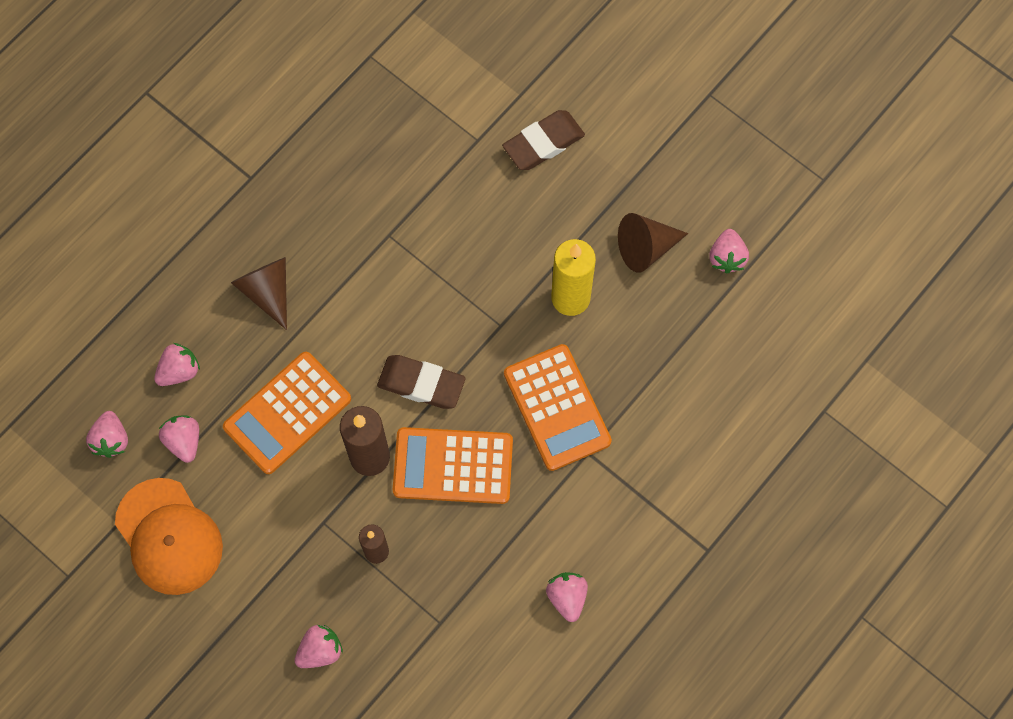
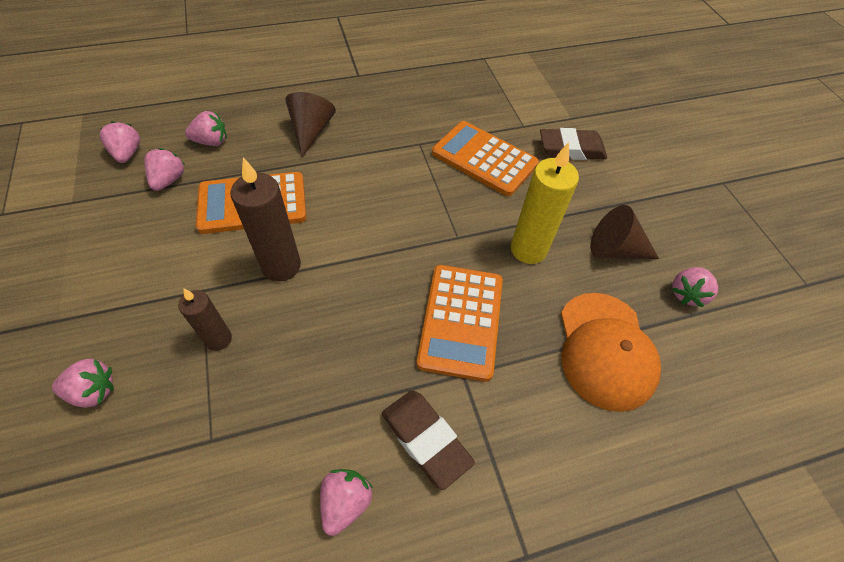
camera: 30 degrees right, 15 degrees down
pink strawberry [86,411,128,458] -> pink strawberry turned 135 degrees clockwise [100,121,140,163]
orange cap [115,478,223,595] -> orange cap moved to [561,293,661,412]
brown eraser [377,355,466,409] -> brown eraser moved to [382,390,475,490]
orange calculator [393,427,513,504] -> orange calculator moved to [432,121,539,196]

